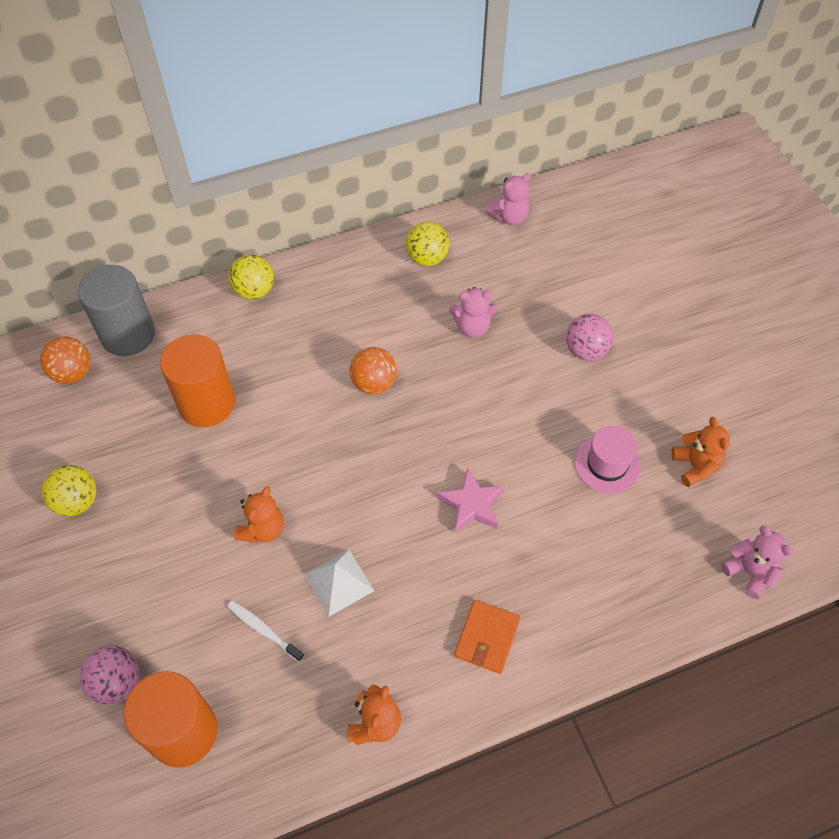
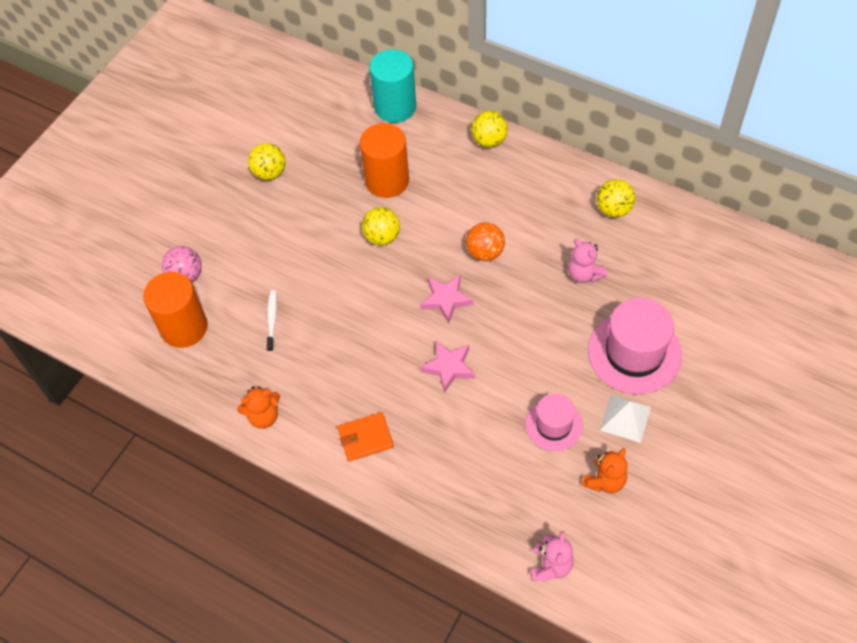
camera: 55 degrees right, 0 degrees up
orange ball [40,336,90,384] -> none
grey cylinder [78,265,155,356] -> turquoise cylinder [369,49,416,123]
orange teddy bear [234,486,284,543] -> none
white pyramid [304,550,374,617] -> white pyramid moved to [600,395,651,443]
pink teddy bear [486,173,531,225] -> none
pink ball [566,314,613,361] -> pink hat [588,298,682,394]
none -> yellow ball [362,207,400,245]
none -> pink star [420,275,474,324]

